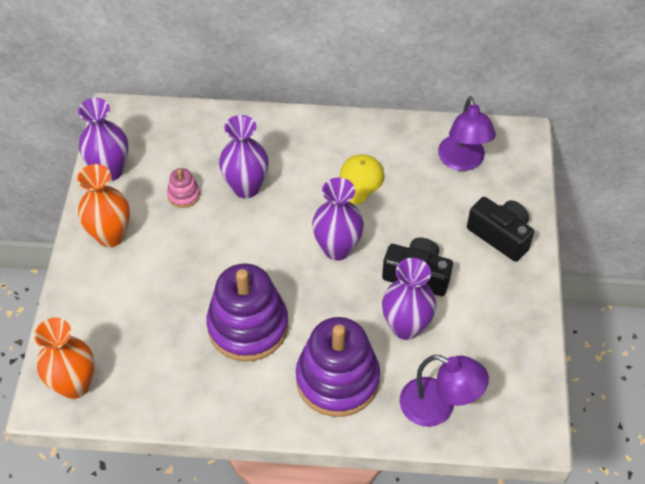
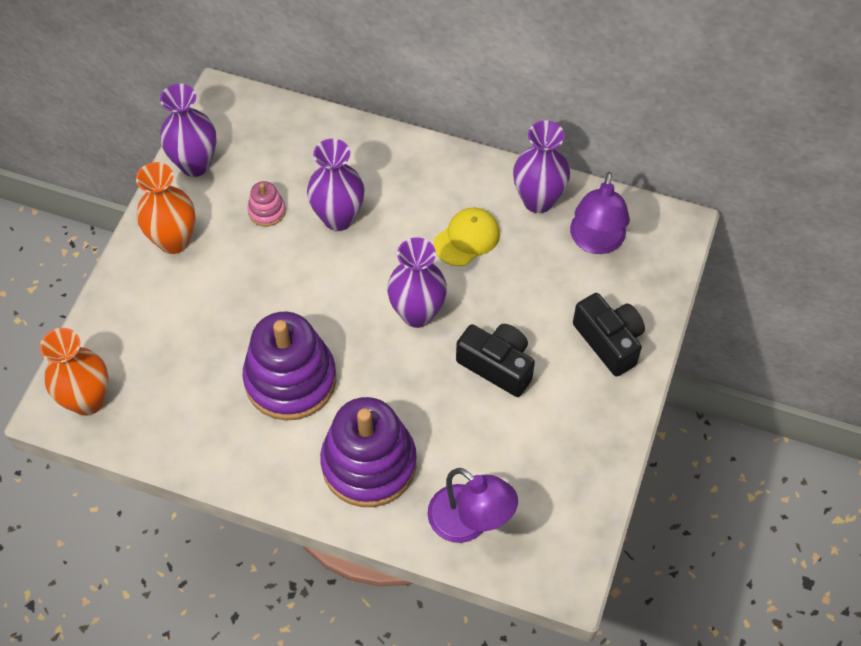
camera: 15 degrees right, 5 degrees up
purple vase [382,258,436,340] -> purple vase moved to [513,121,570,213]

